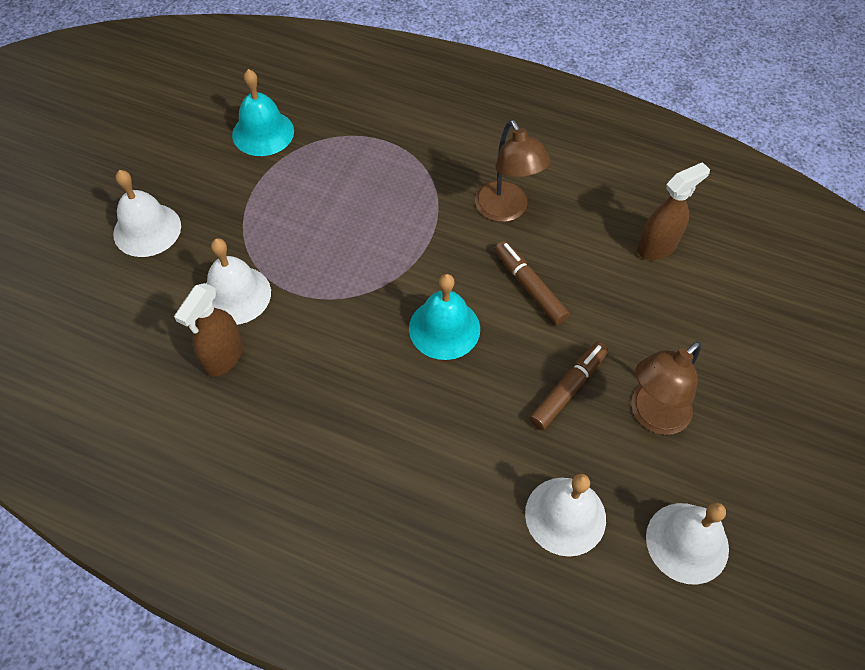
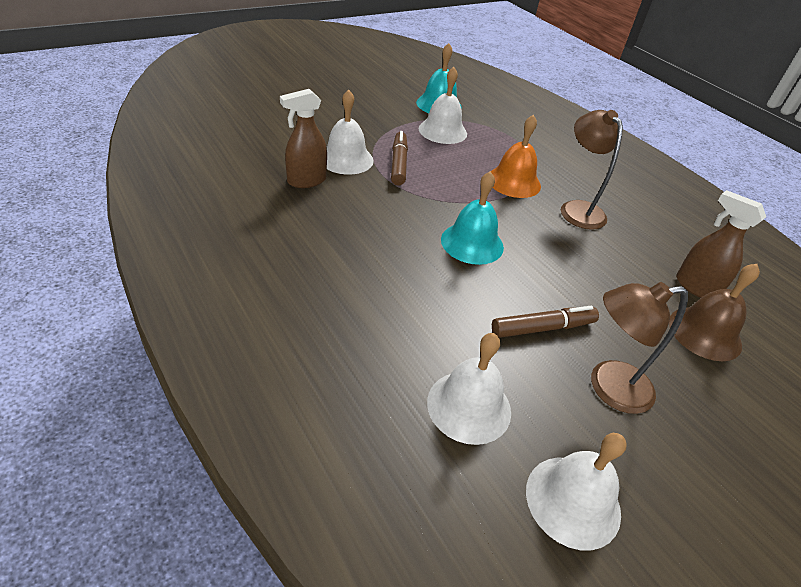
camera: 30 degrees right, 15 degrees down
white bell [113,170,181,257] -> white bell moved to [418,67,467,144]
brown lamp [475,120,551,222] -> brown lamp turned 150 degrees clockwise [561,110,623,230]
brown marker [495,241,570,325] -> brown marker moved to [391,131,408,185]
brown spray bottle [637,162,710,260] -> brown spray bottle turned 135 degrees counterclockwise [676,190,766,298]
none -> orange bell [491,115,541,198]
none -> brown bell [669,264,760,361]

